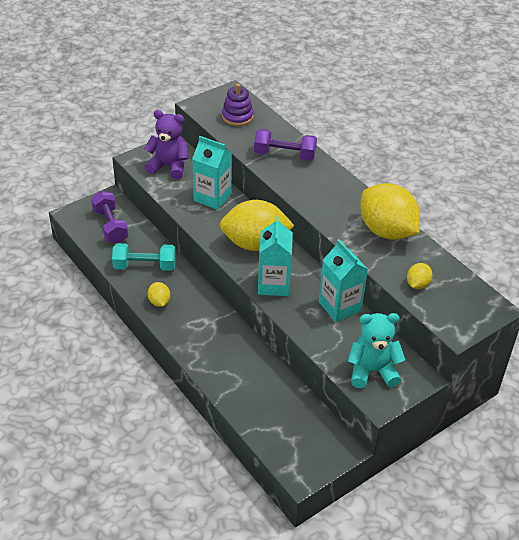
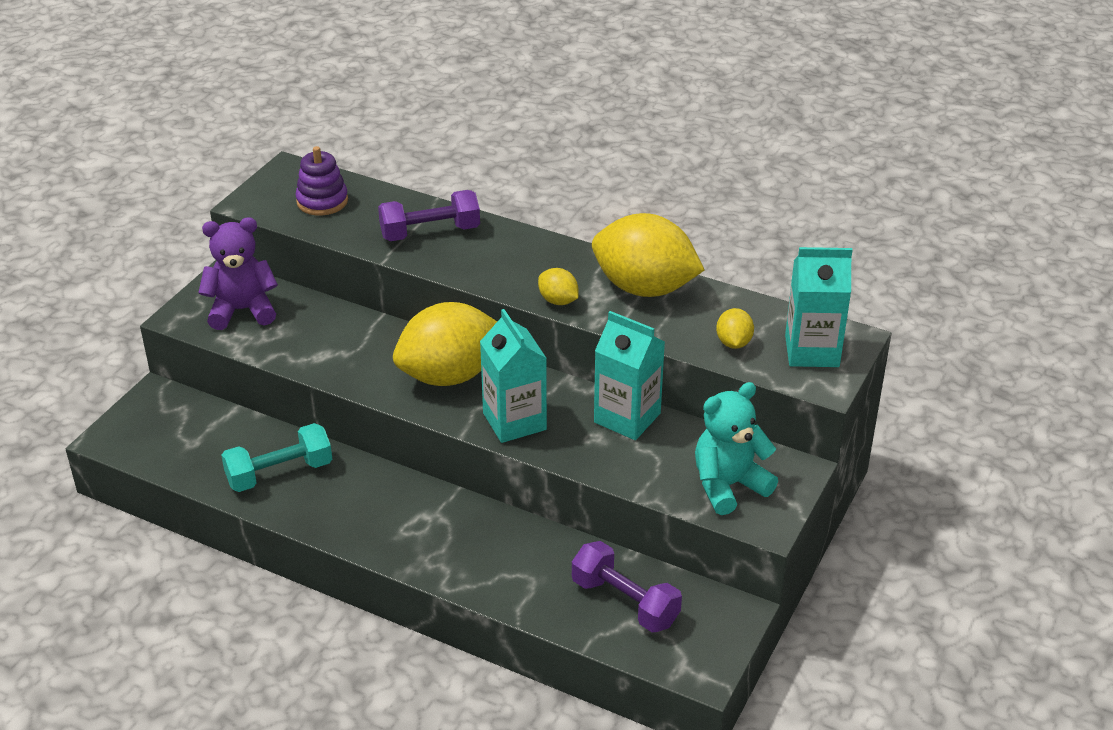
camera: 25 degrees left, 5 degrees down
purple dumbbell [91,191,128,243] -> purple dumbbell moved to [572,541,682,633]
yellow lemon [148,282,170,307] -> yellow lemon moved to [538,268,578,305]
turquoise carton [192,136,232,210] -> turquoise carton moved to [785,247,852,367]

